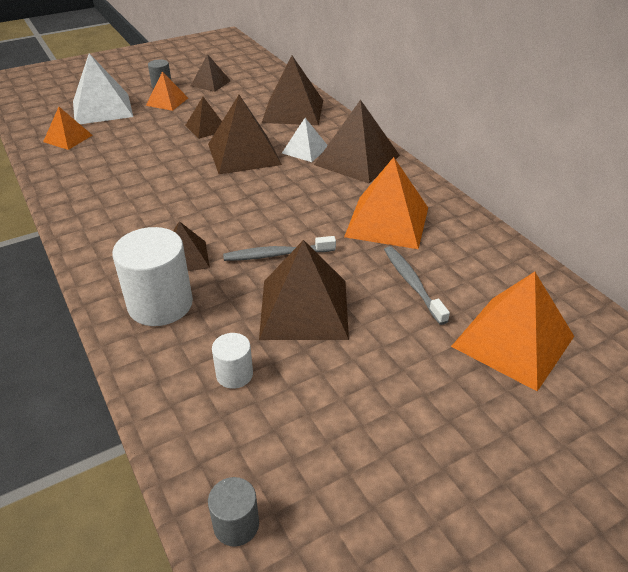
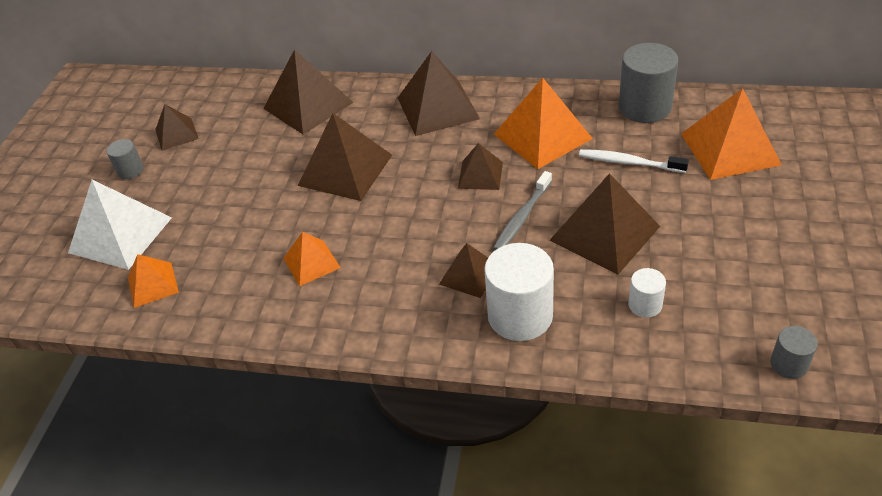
camera: 45 degrees left, 5 degrees up
orange pyramid [146,72,188,111] -> orange pyramid moved to [283,232,341,286]
brown pyramid [185,97,222,139] -> brown pyramid moved to [458,143,503,190]
white pyramid [282,118,328,162] -> none
grey toothbrush [384,246,450,325] -> white toothbrush [579,149,689,173]
none -> grey cylinder [619,43,678,123]

